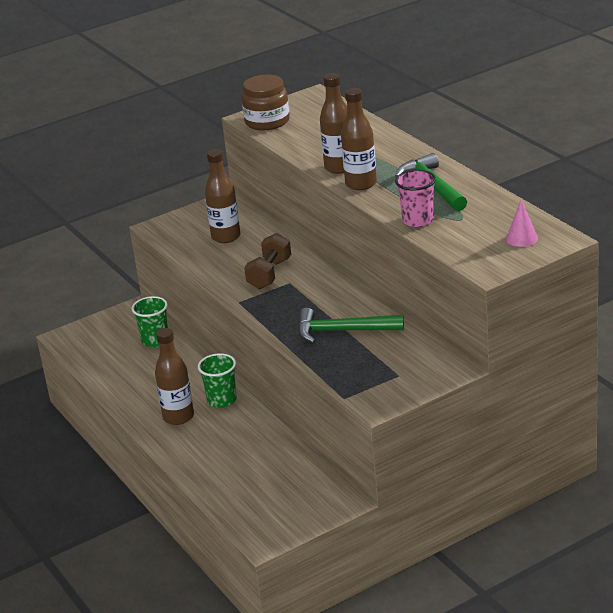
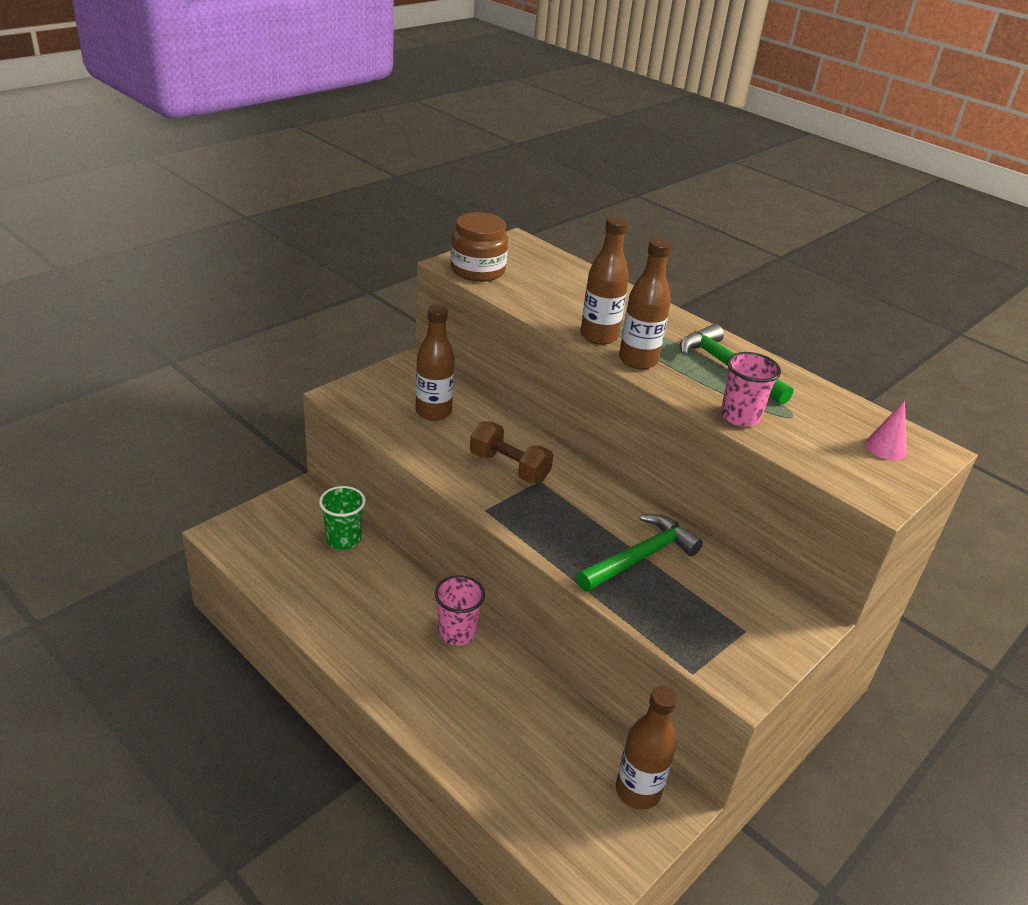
camera: 20 degrees left, 5 degrees up
brown bottle [155,328,194,425] -> brown bottle moved to [616,686,677,810]
green cup [198,353,237,408] -> pink cup [435,575,485,646]
brown dumbbell [244,233,291,289] -> brown dumbbell turned 60 degrees counterclockwise [470,421,553,483]
green hammer [298,308,404,343] -> green hammer turned 150 degrees clockwise [576,514,703,592]

